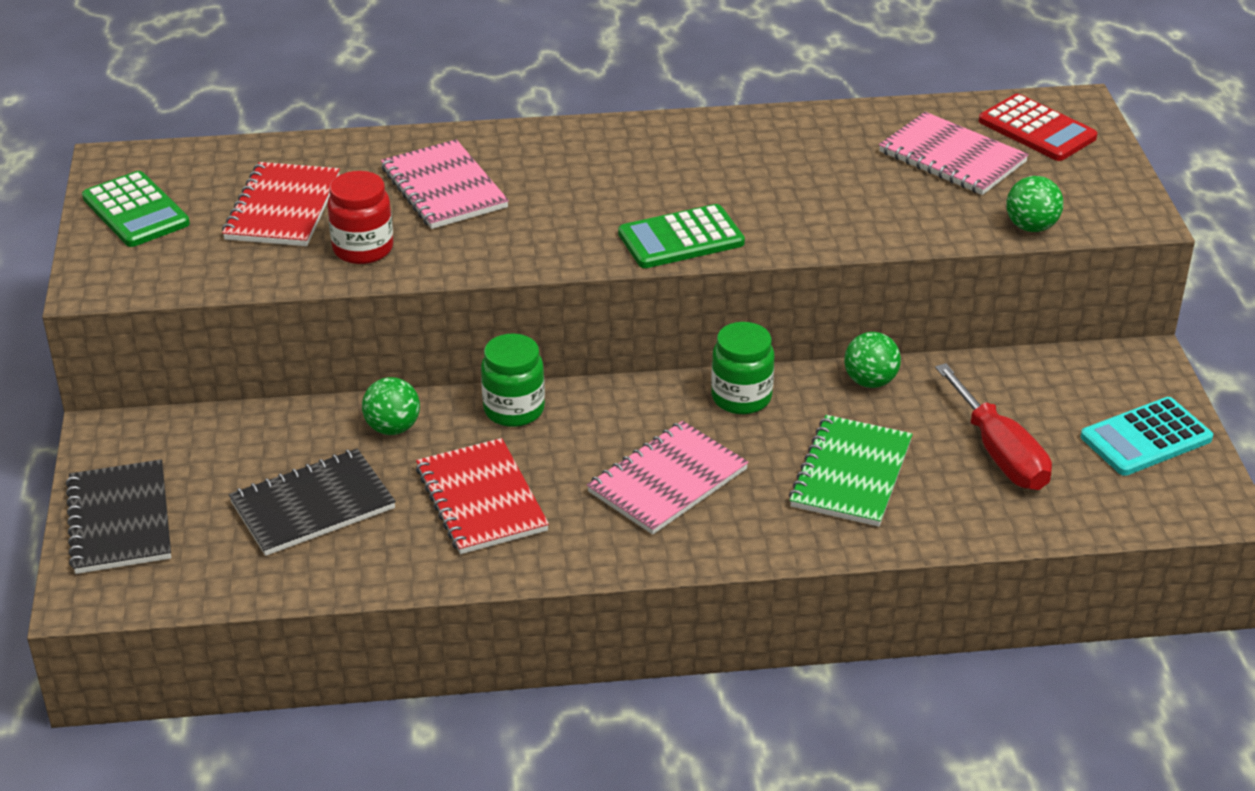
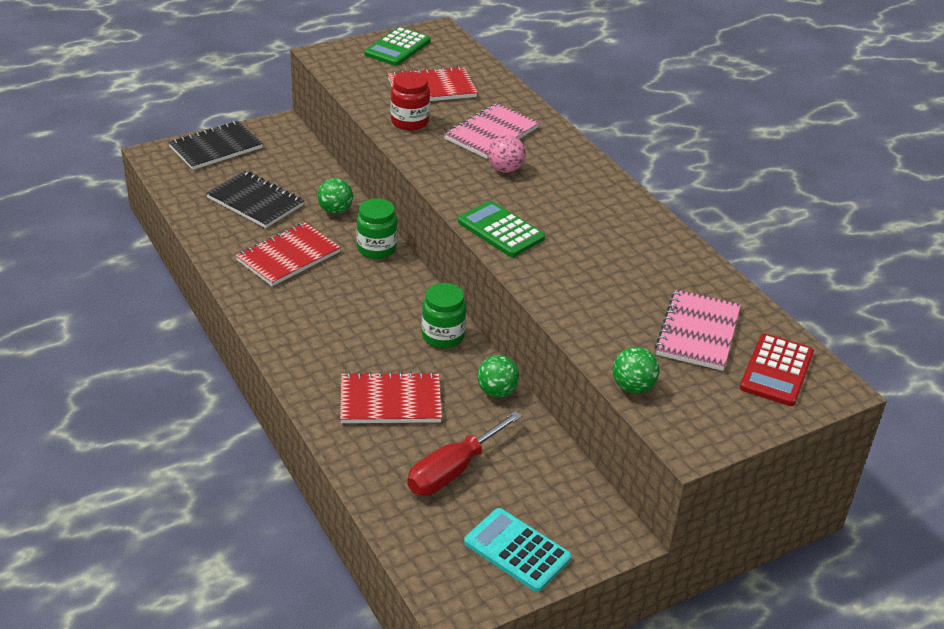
camera: 65 degrees right, 0 degrees up
pink notebook [587,421,749,535] -> none
green notebook [789,415,913,527] -> red notebook [340,372,442,423]
none -> pink ball [488,135,526,173]

